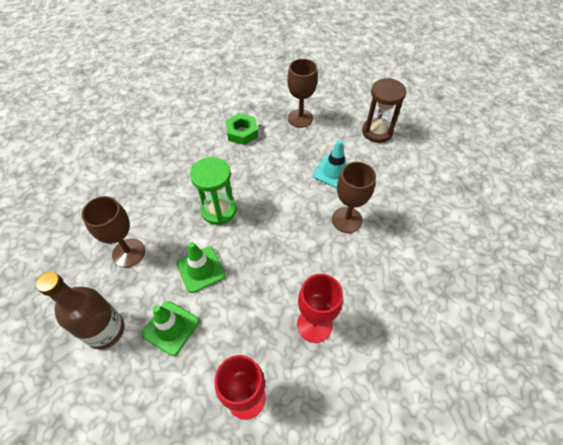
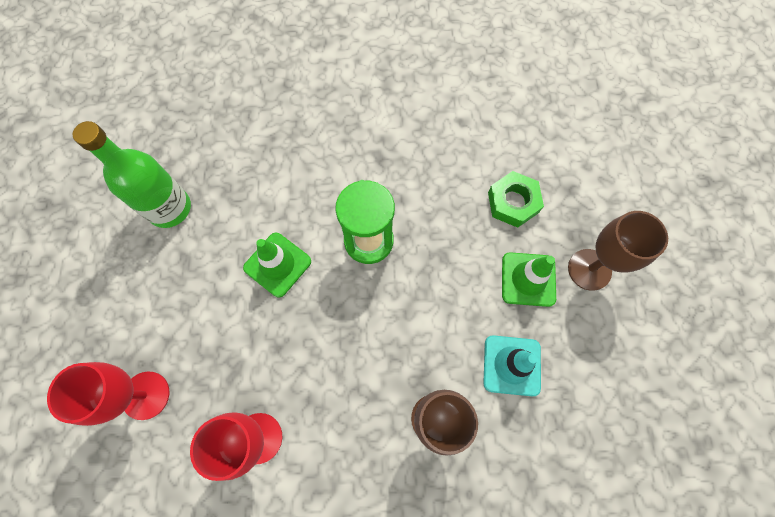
camera: 65 degrees right, 15 degrees up
brown bottle [36,272,125,349] -> green bottle [73,121,191,228]
brown goblet [81,196,145,267] -> none
green traffic cone [142,301,199,356] -> green traffic cone moved to [502,252,556,307]
brown hourglass [362,78,406,143] -> none

